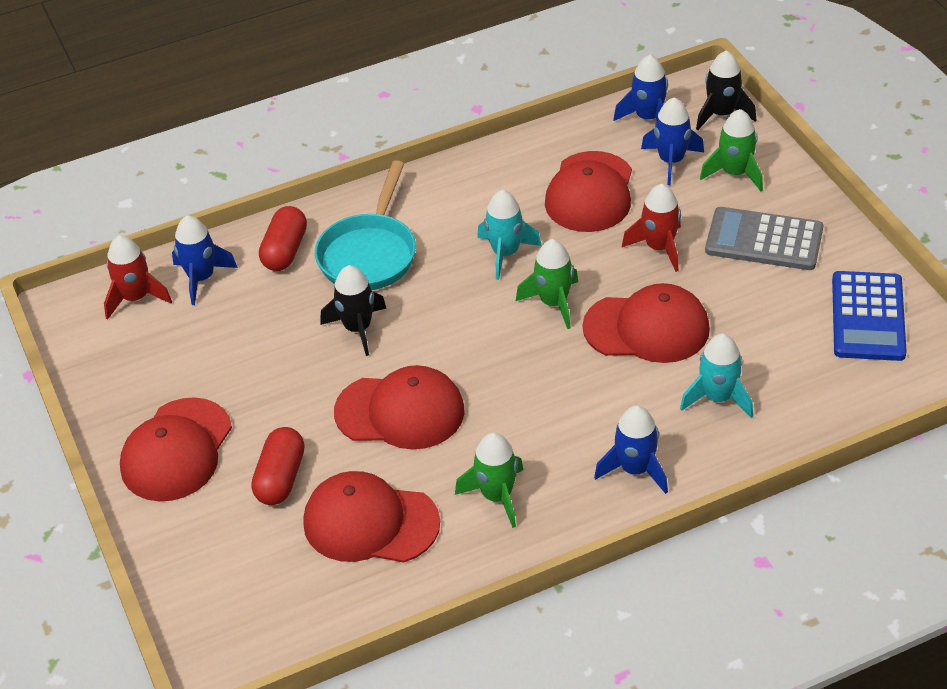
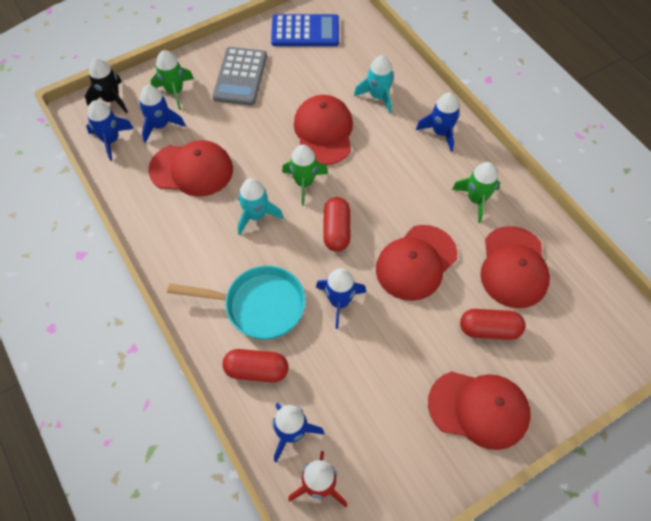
camera: 100 degrees left, 15 degrees up
black rocket [320,265,387,356] -> blue rocket [316,268,367,329]
red cap [334,365,465,449] -> red cap turned 135 degrees counterclockwise [376,225,457,301]
red rocket [622,184,681,272] -> none
none -> red capsule [323,197,350,252]

